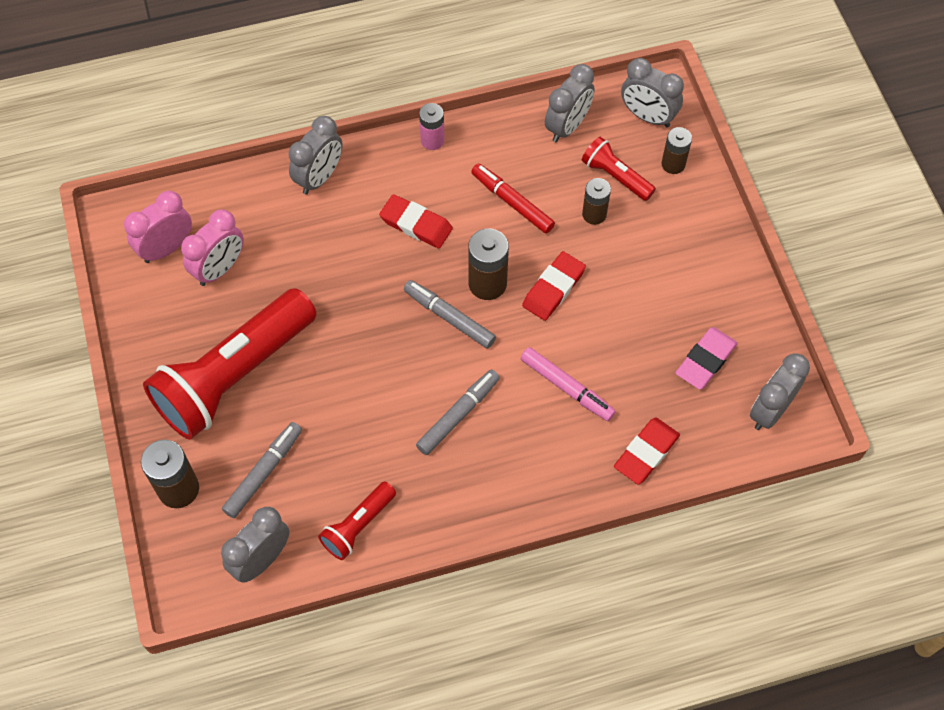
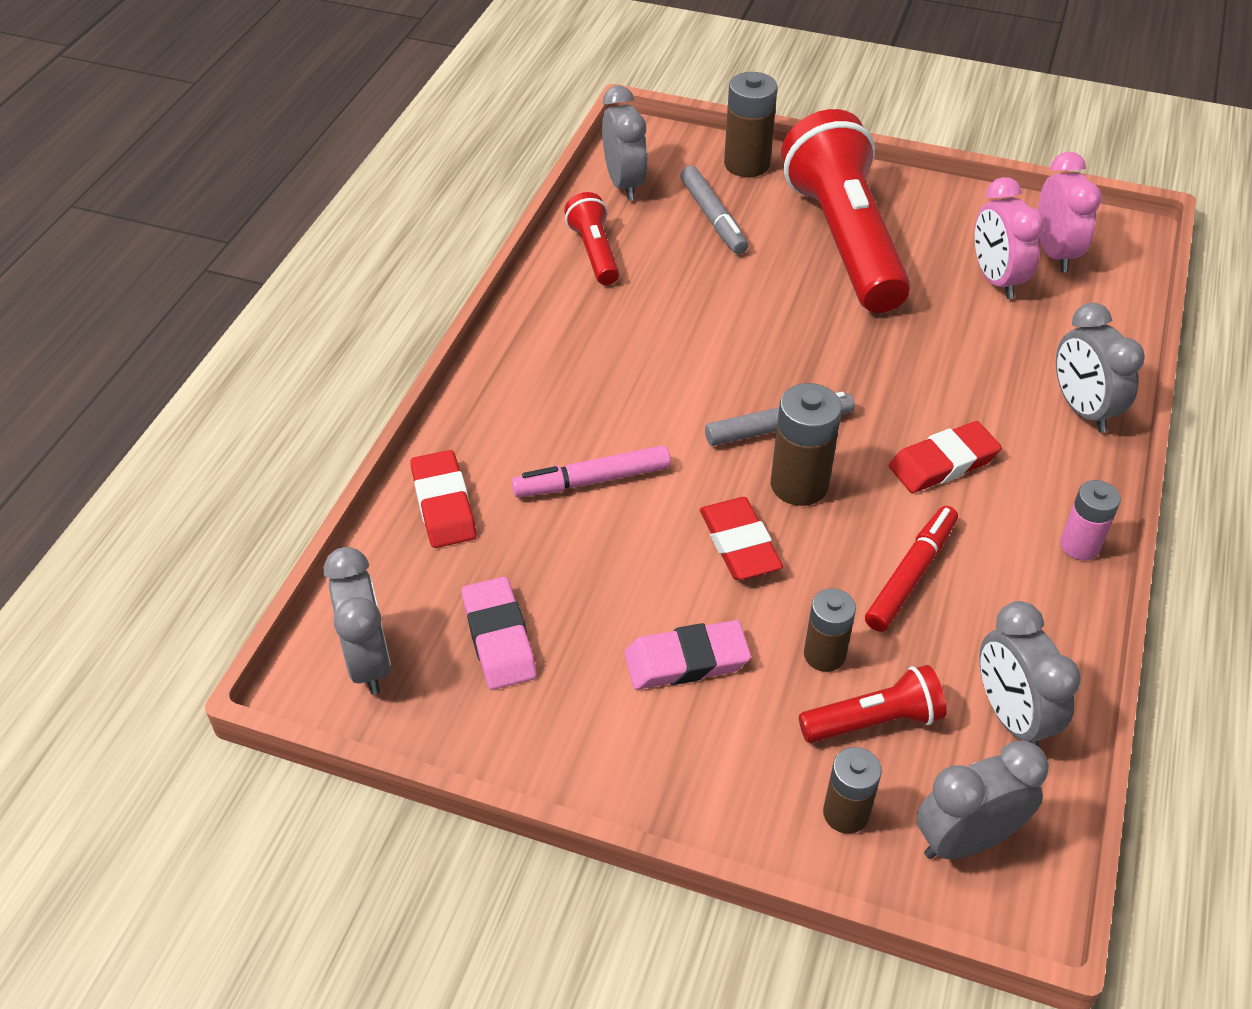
camera: 125 degrees right, 15 degrees down
grey marker [416,369,500,455] -> none
red marker [471,163,555,234] -> red marker turned 45 degrees counterclockwise [865,506,958,632]
none -> pink eraser [624,620,751,690]

